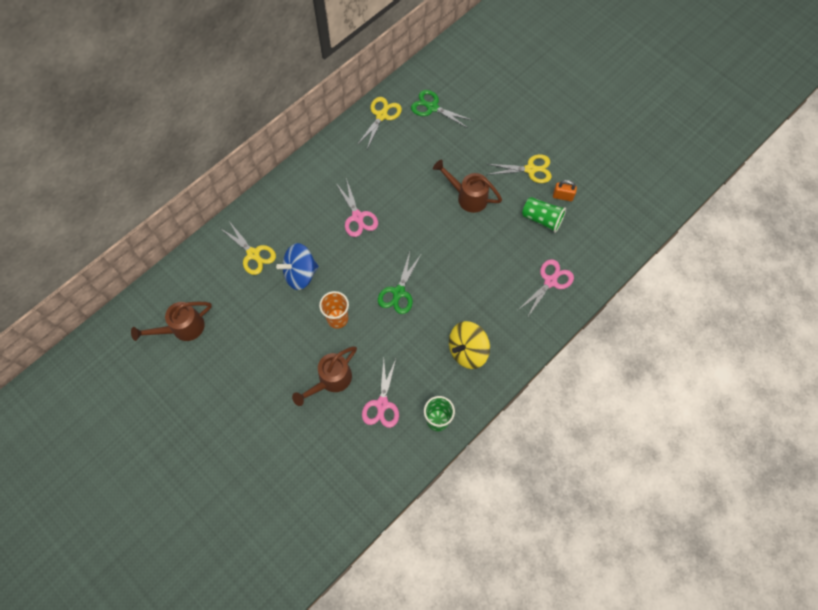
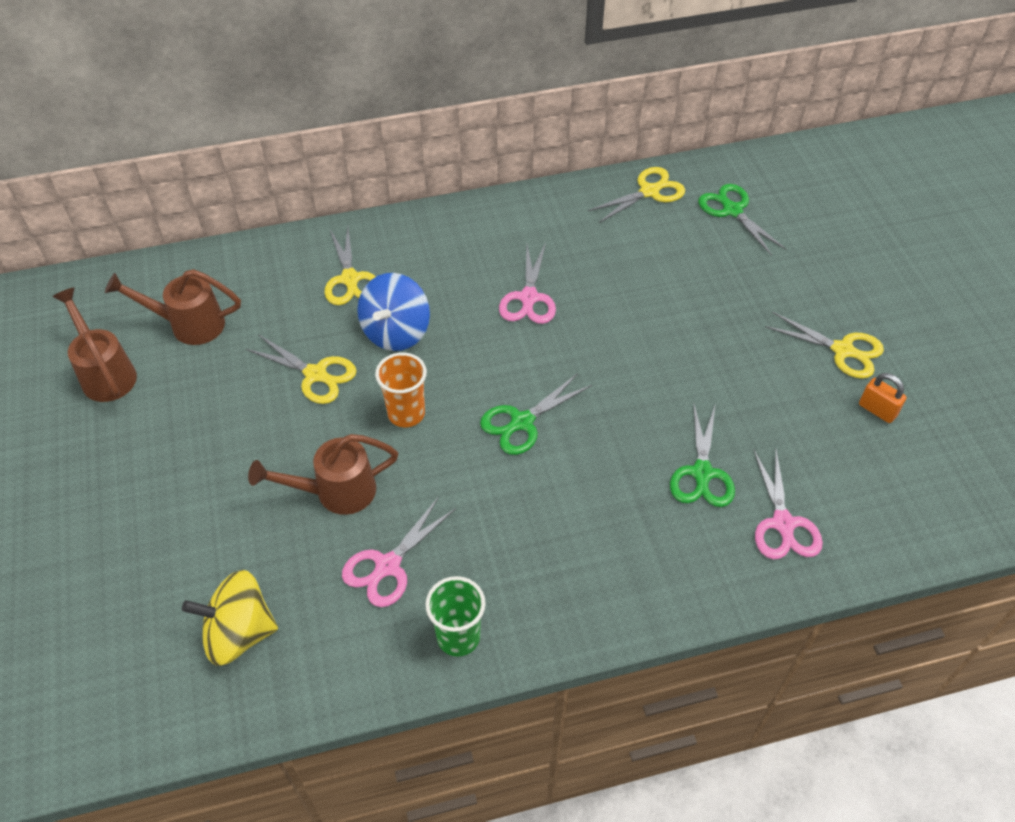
camera: 30 degrees right, 15 degrees down
blue spinning top [276,243,319,290] -> blue spinning top turned 75 degrees counterclockwise [357,273,430,351]
brown watering can [433,159,502,213] -> brown watering can moved to [52,287,137,402]
yellow spinning top [449,321,490,369] -> yellow spinning top moved to [182,570,278,666]
pink scissors [518,259,574,318] -> pink scissors turned 105 degrees clockwise [754,450,823,559]
green cup [522,197,566,233] -> none
none -> yellow scissors [246,334,357,404]
none -> green scissors [670,403,735,507]

